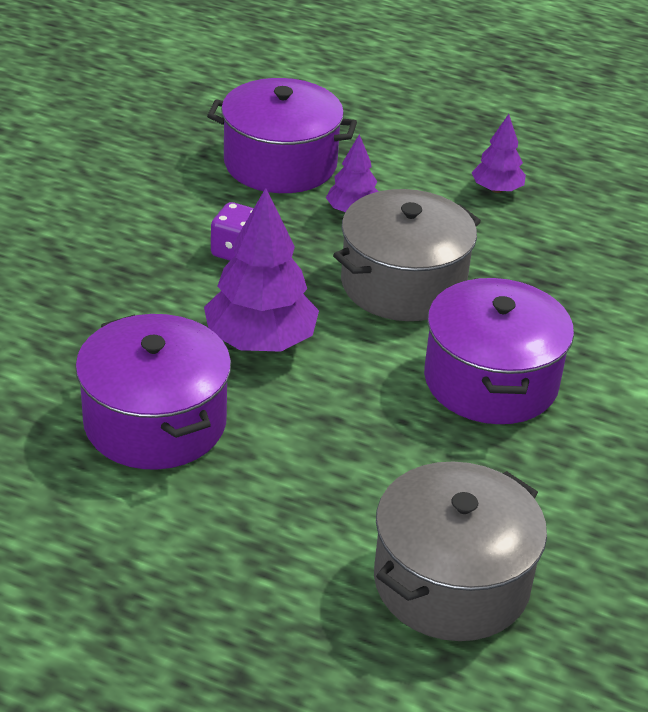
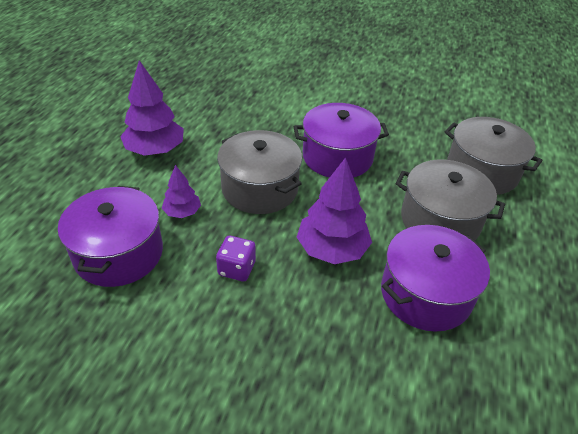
camera: 95 degrees left, 5 degrees up
purple tree [471,114,526,193] -> purple tree [120,60,184,156], size x1.81
none -> grey pot [396,160,505,241]

